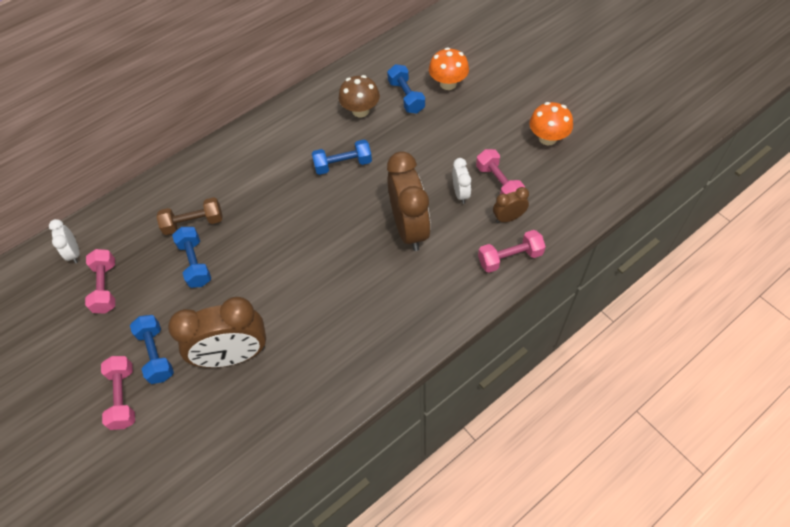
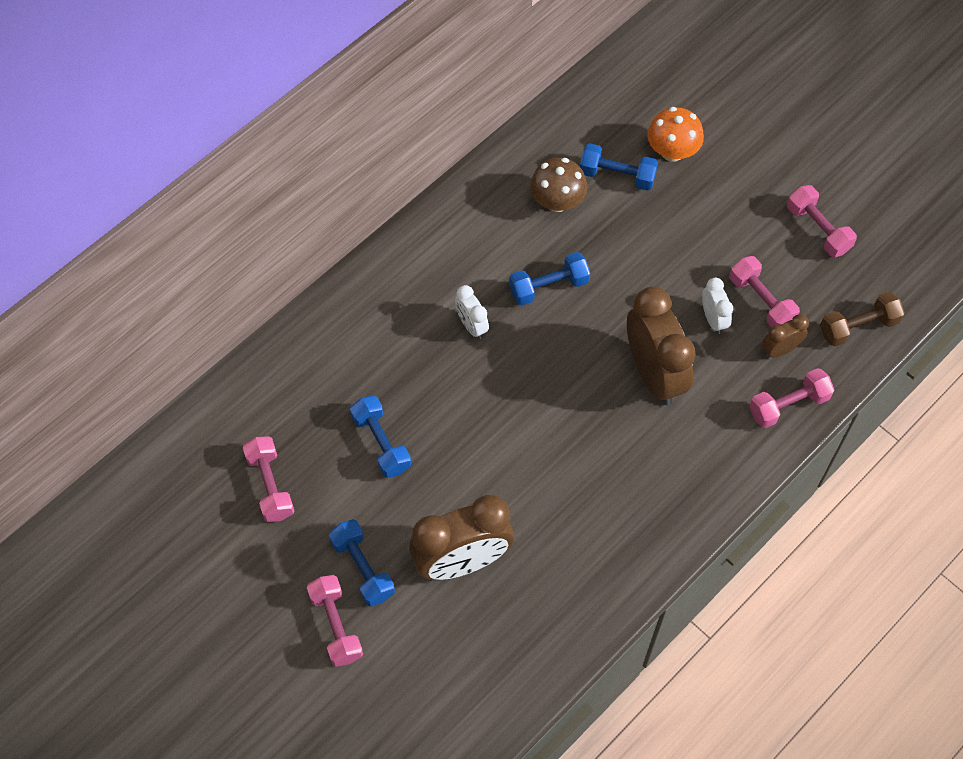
camera: 10 degrees left, 5 degrees up
white clock [49,219,79,264] -> white clock moved to [455,285,489,339]
brown dumbbell [157,197,222,235] -> brown dumbbell moved to [820,292,905,346]
blue dumbbell [387,64,425,113] -> blue dumbbell turned 45 degrees counterclockwise [580,143,658,190]
orange mushroom [529,102,573,146] -> pink dumbbell [787,185,857,257]

